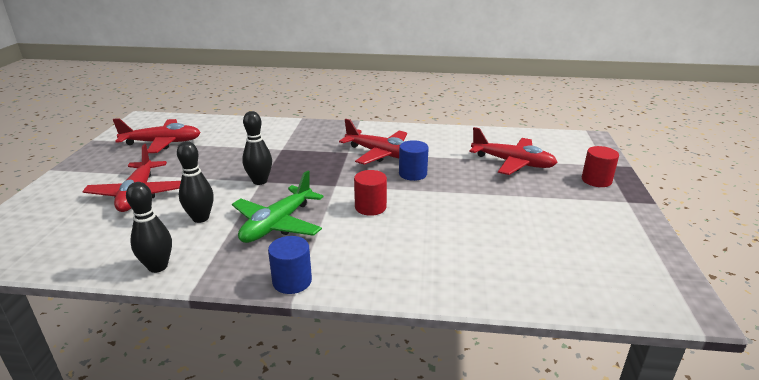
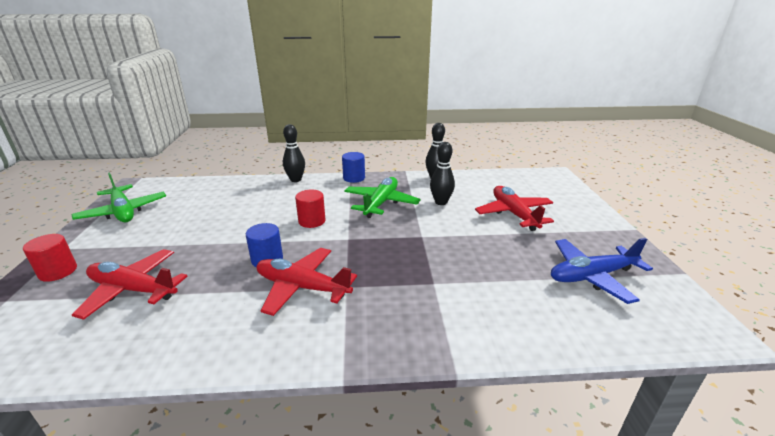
camera: 170 degrees right, 0 degrees up
red plane [113,118,201,153] -> blue plane [551,238,653,304]
black bowling pin [242,111,272,185] -> black bowling pin moved to [283,124,305,182]
none -> green plane [72,172,166,222]

